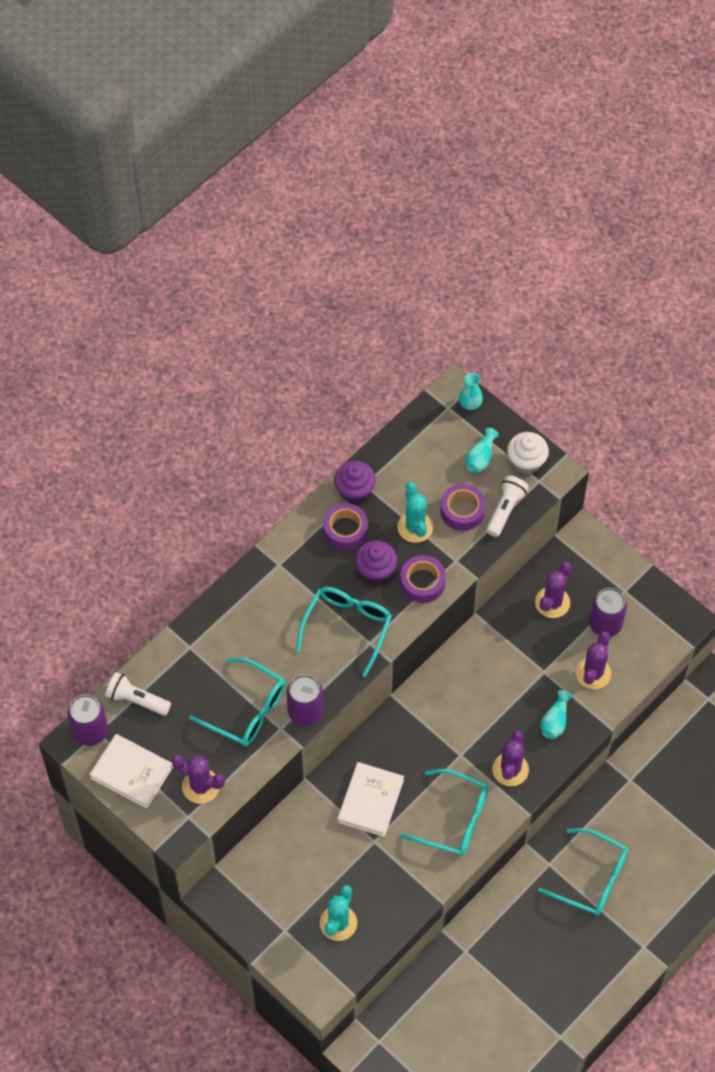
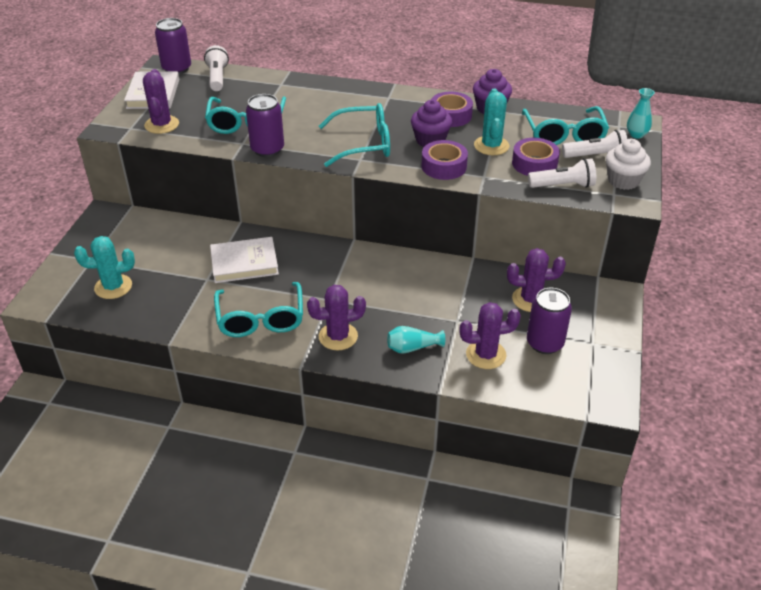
camera: 60 degrees right, 20 degrees down
turquoise cactus [397,482,433,543] -> turquoise cactus turned 45 degrees counterclockwise [474,89,509,155]
turquoise vase [465,428,499,473] -> white flashlight [562,130,627,158]
turquoise glasses [538,828,628,916] -> turquoise glasses moved to [522,106,609,145]

